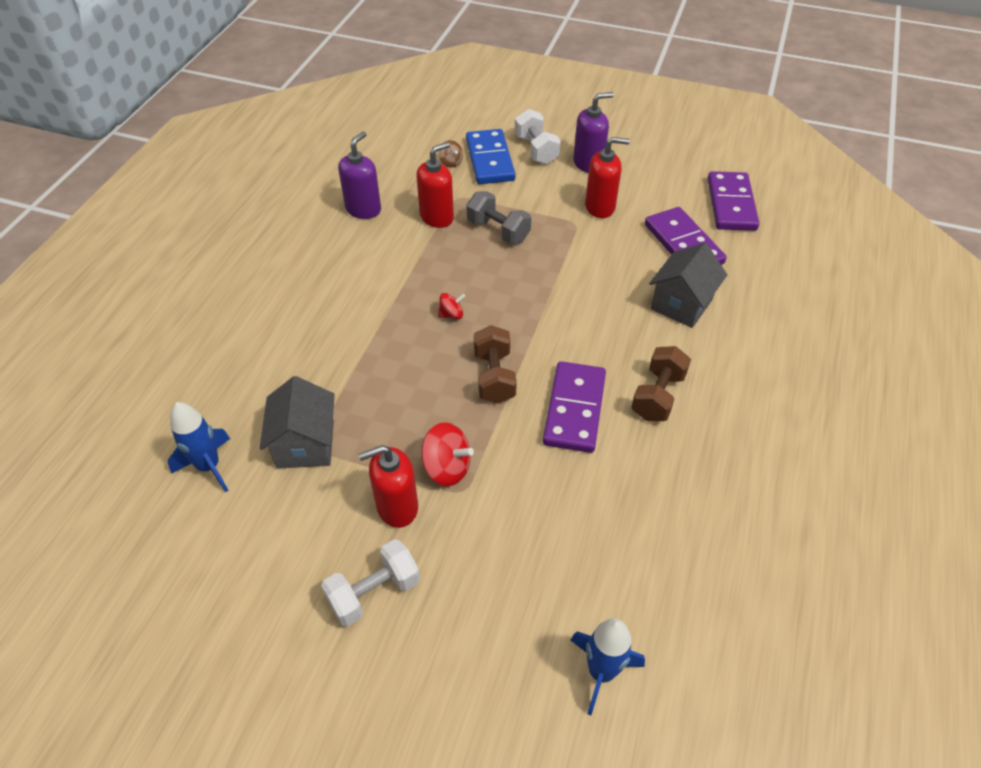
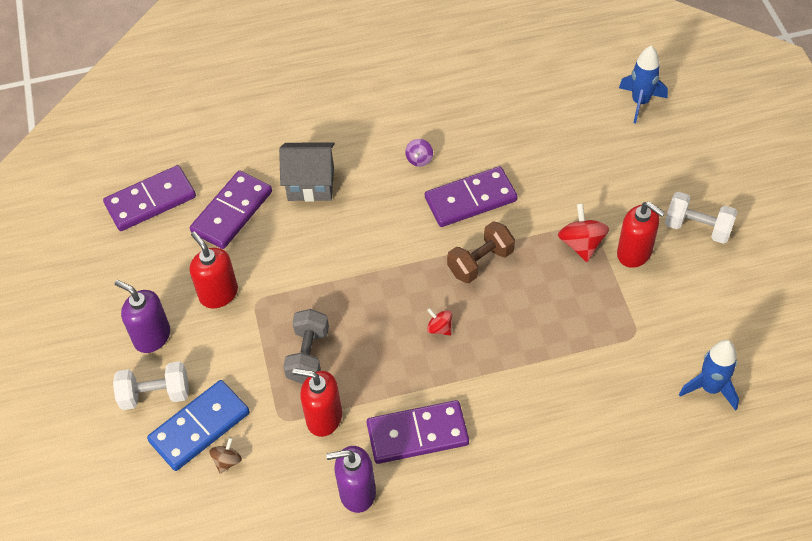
camera: 120 degrees left, 5 degrees up
grey house [260,376,335,469] -> none
white dumbbell [515,109,561,164] -> white dumbbell turned 45 degrees clockwise [113,361,189,410]
brown dumbbell [631,346,691,421] -> purple spinning top [405,139,433,167]
none -> purple domino [367,400,469,464]

